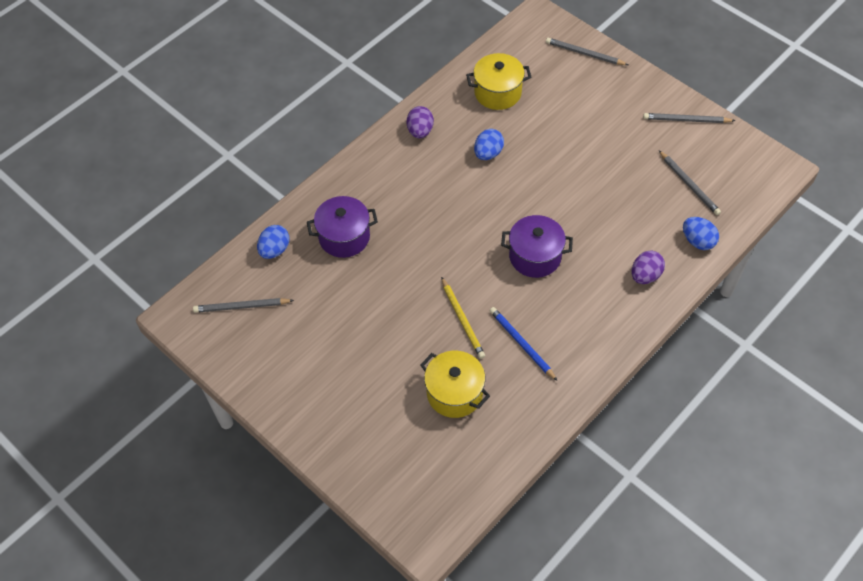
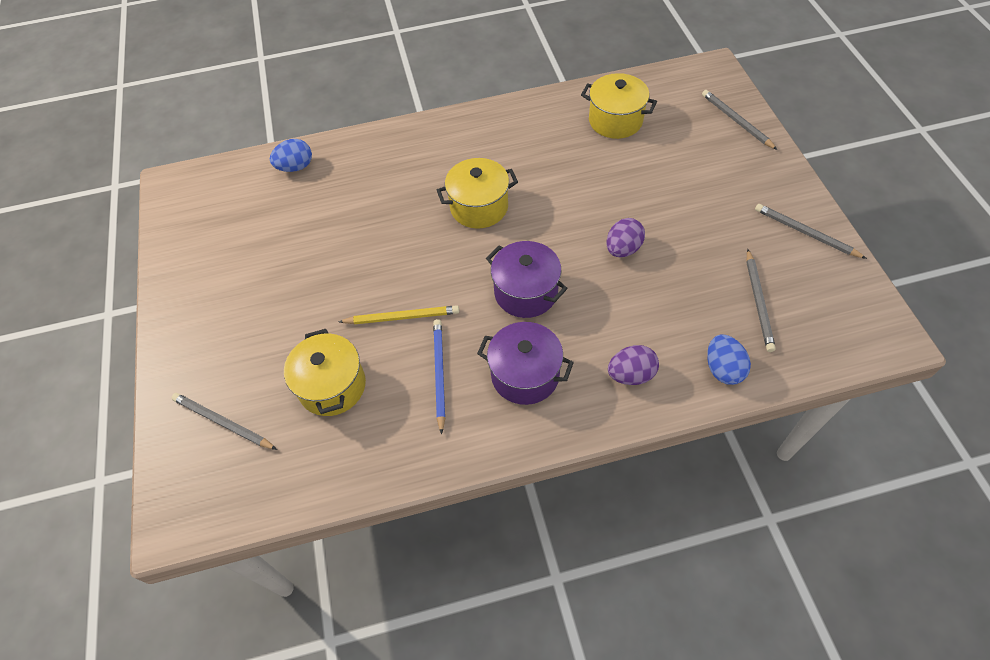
camera: 35 degrees right, 0 degrees up
grey pencil [193,298,294,313] -> grey pencil moved to [172,393,277,450]
purple pot [307,196,378,258] -> purple pot moved to [477,322,574,405]
purple egg [407,106,434,138] -> purple egg moved to [607,218,645,258]
yellow pencil [441,277,485,359] -> yellow pencil turned 105 degrees counterclockwise [339,305,459,324]
blue egg [474,129,504,160] -> none
none -> yellow pot [437,158,518,229]

